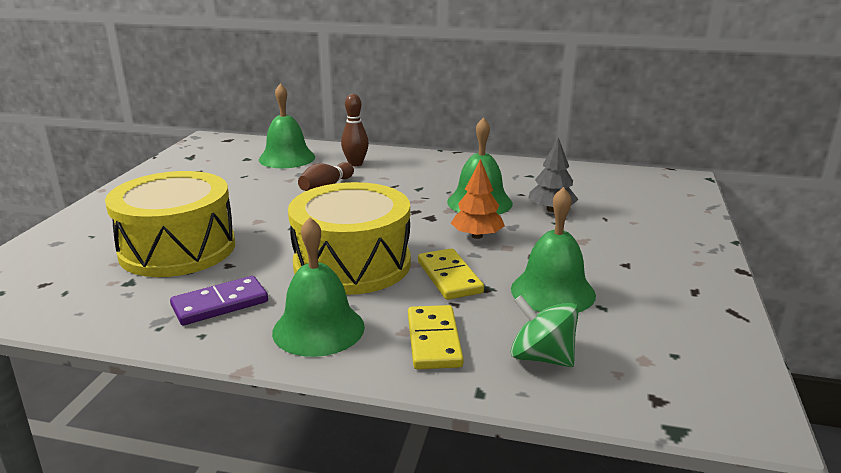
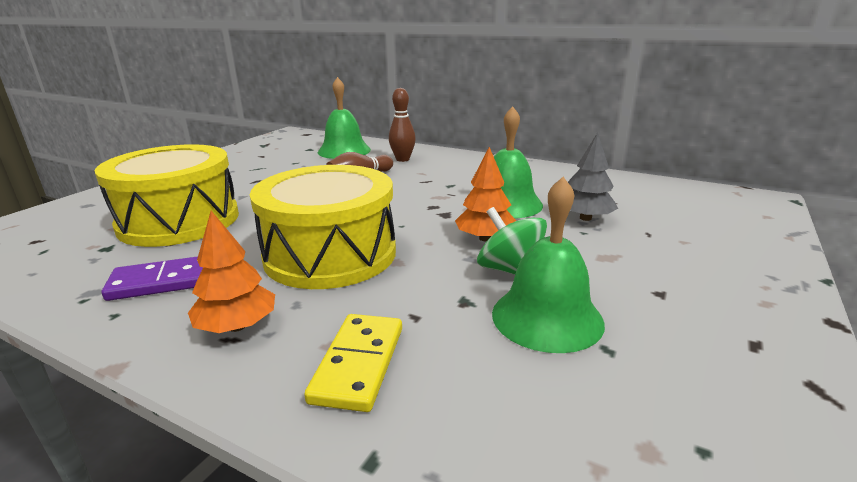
camera: 15 degrees right, 0 degrees up
green bell [272,217,365,357] -> orange tree [188,211,275,333]
yellow domino [418,248,484,300] -> none
green spinning top [511,295,579,367] -> green spinning top moved to [477,207,547,275]

